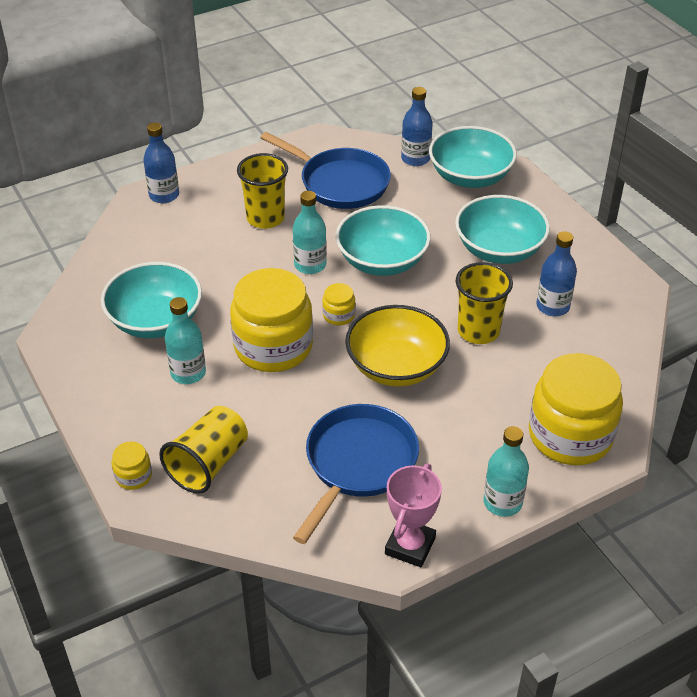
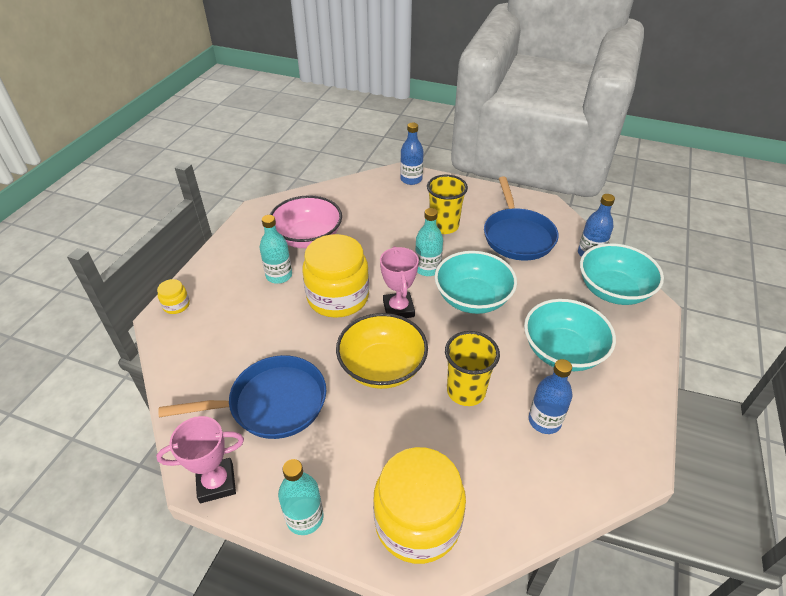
camera: 50 degrees right, 0 degrees up
turquoise bowl [101,262,202,338] -> pink bowl [270,195,342,248]
yellow cup [159,406,248,494] -> none
yellow jar [322,283,356,325] -> pink trophy [380,246,419,318]

